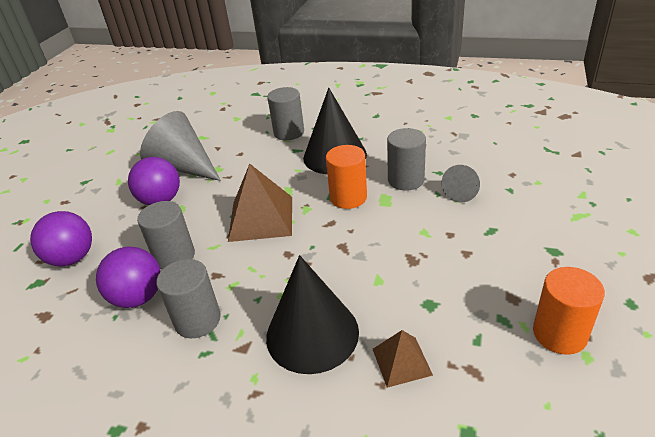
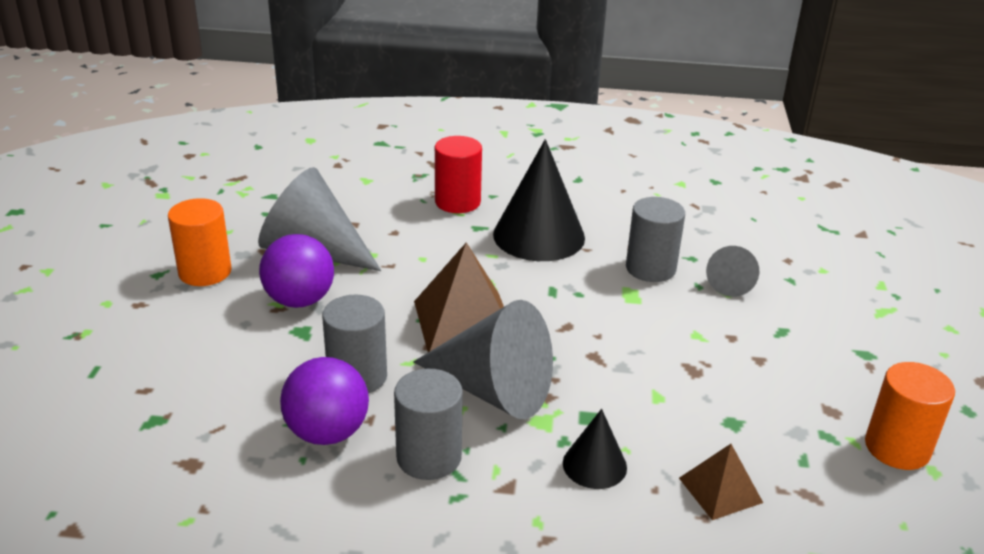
camera: 15 degrees left, 5 degrees down
purple ball [30,211,92,267] -> none
black cone [266,255,359,374] -> black cone [563,409,627,489], size x0.52
grey cylinder [267,87,304,140] -> red cylinder [435,136,482,213]
orange cylinder [326,145,367,209] -> orange cylinder moved to [168,198,232,286]
none -> grey cone [413,300,553,419]

